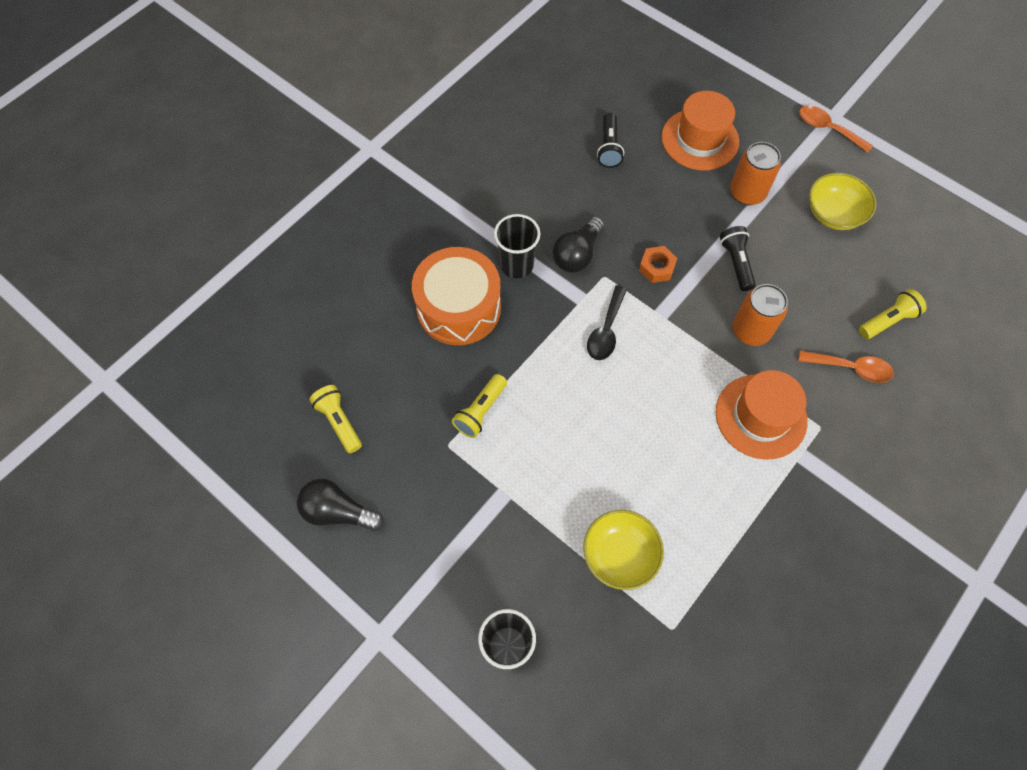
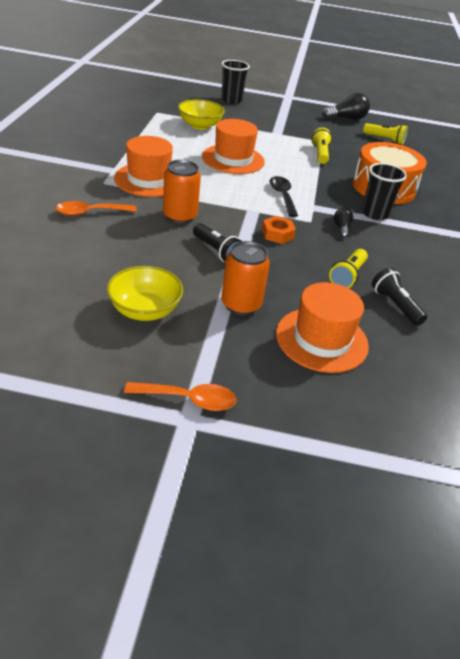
camera: 145 degrees right, 25 degrees down
black light bulb [553,217,604,273] -> black light bulb [334,208,353,238], size x0.55
yellow flashlight [859,289,927,339] -> yellow flashlight moved to [329,249,368,288]
none -> orange hat [202,119,265,174]

